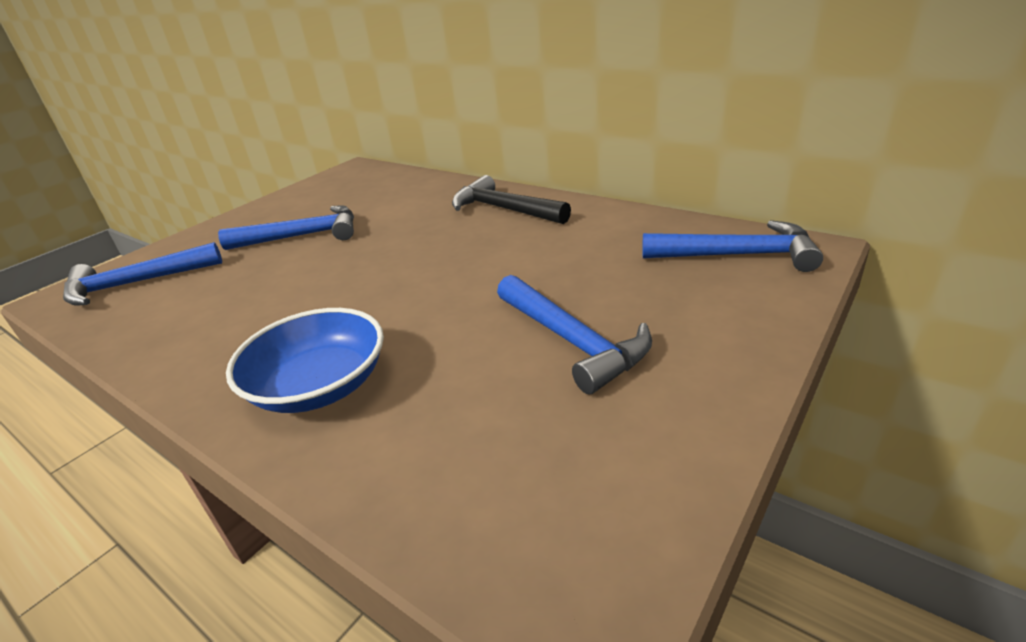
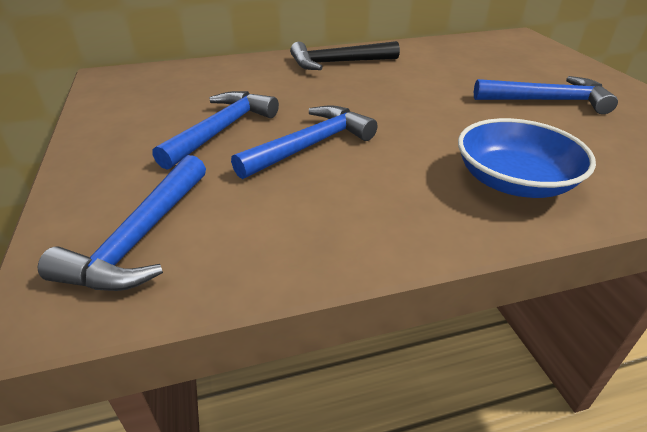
camera: 55 degrees left, 5 degrees up
blue hammer [642,220,823,272] -> blue hammer moved to [231,105,377,179]

